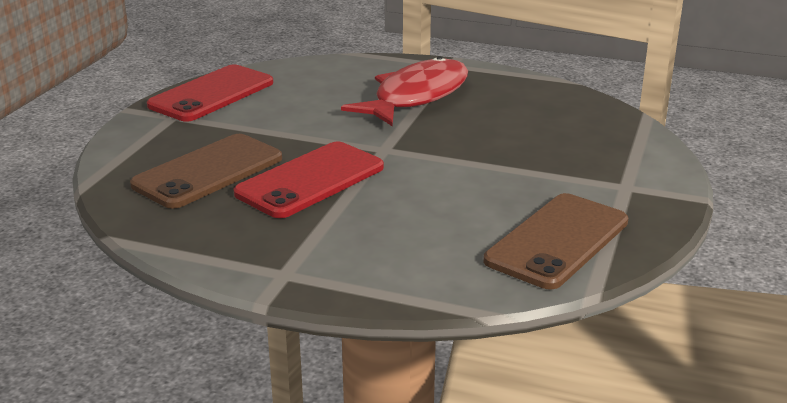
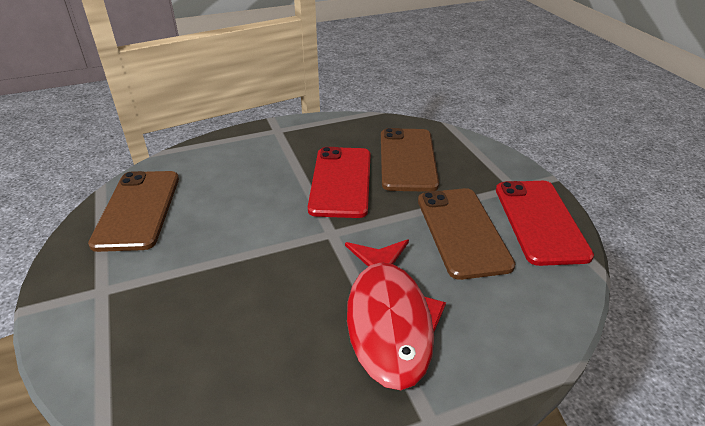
camera: 140 degrees right, 10 degrees up
none -> brown phone [418,188,515,280]

